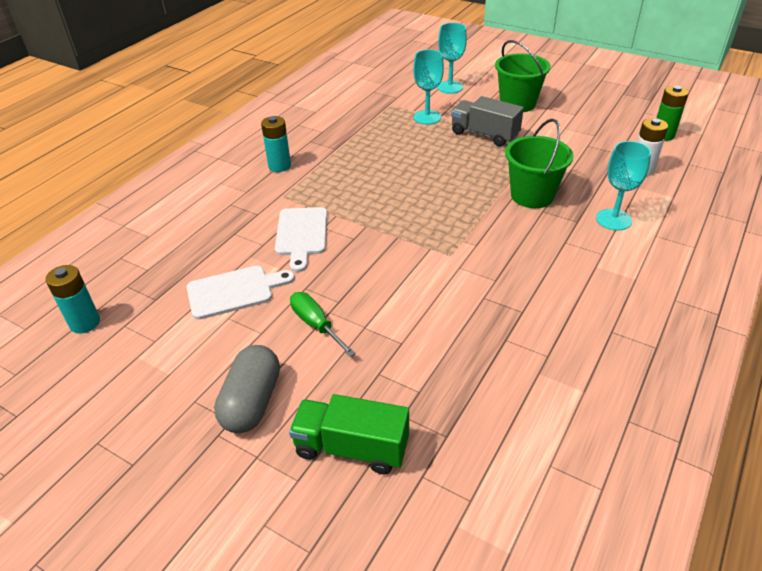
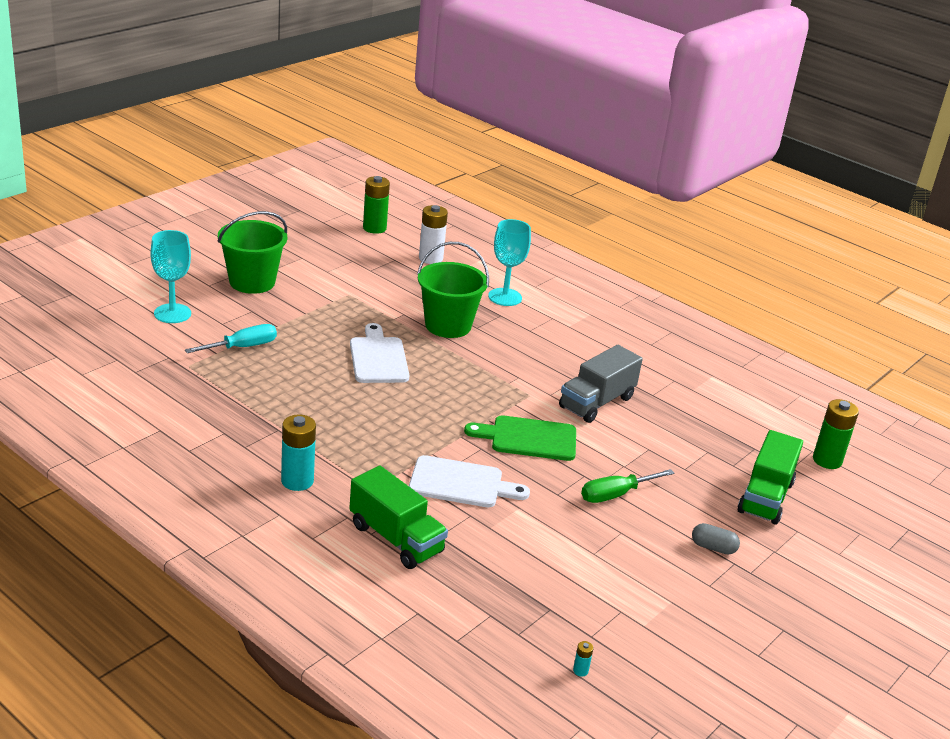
camera: 85 degrees left, 10 degrees down
turquoise battery [45,265,100,334] -> turquoise battery [573,641,593,677], size x0.41
white cutting board [187,266,295,320] -> white cutting board moved to [350,323,409,383]
grey capsule [214,345,280,433] -> grey capsule [692,523,740,555], size x0.51
turquoise goblet [413,50,444,124] -> turquoise screwdriver [185,324,277,353]
grey truck [451,96,524,147] -> grey truck moved to [559,345,643,423]
none -> green truck [349,465,448,569]
none -> green cutting board [464,415,576,461]
none -> green battery [813,399,859,469]

